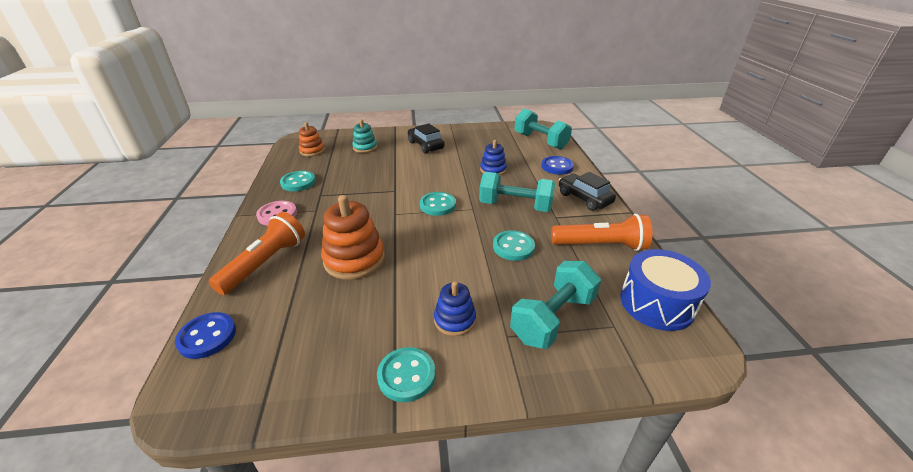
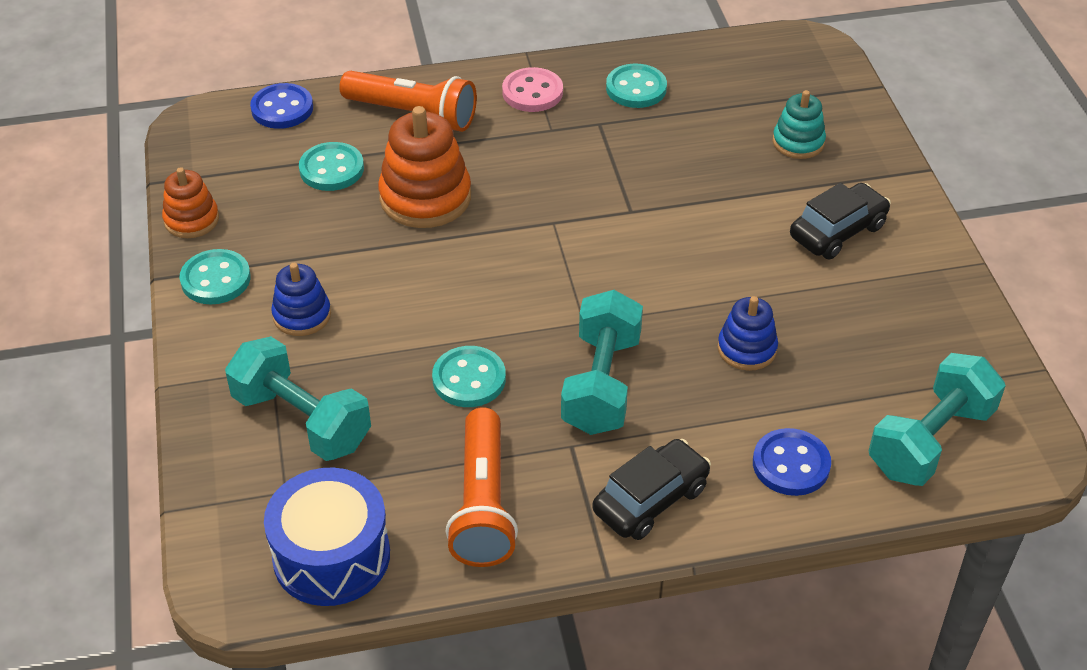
camera: 85 degrees right, 10 degrees up
orange stacking toy [299,122,325,156] -> orange stacking toy moved to [162,167,219,238]
turquoise button [420,192,456,216] -> turquoise button moved to [299,142,364,191]

